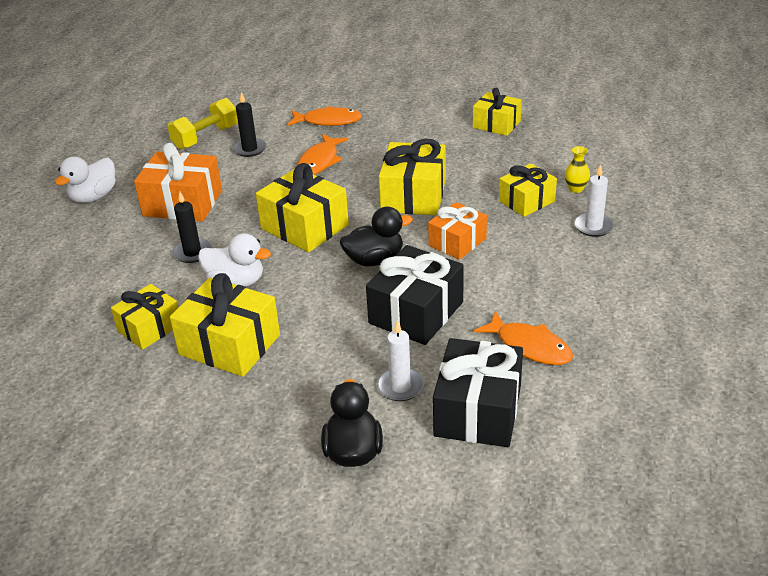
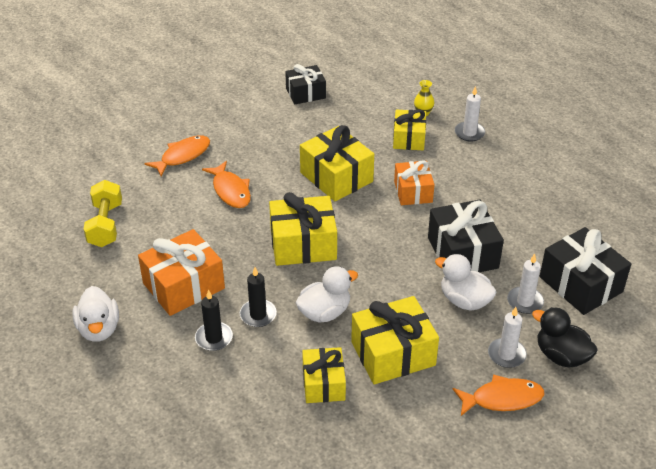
camera: 50 degrees left, 5 degrees up
black candle [233,92,266,157] -> black candle moved to [195,290,233,351]
black duck [340,207,413,266] -> none
yellow gift [473,88,522,136] -> black gift [285,64,326,105]
orange fish [474,311,573,365] -> orange fish moved to [453,374,544,416]
none -> white duck [435,254,497,311]
none -> white candle [488,307,527,368]

